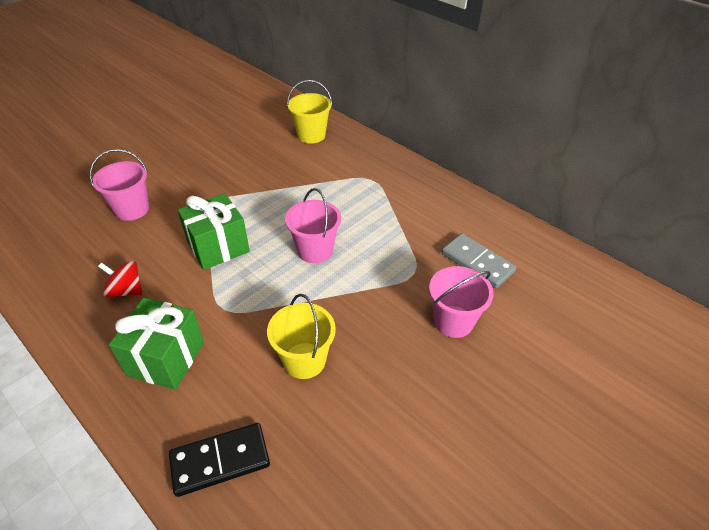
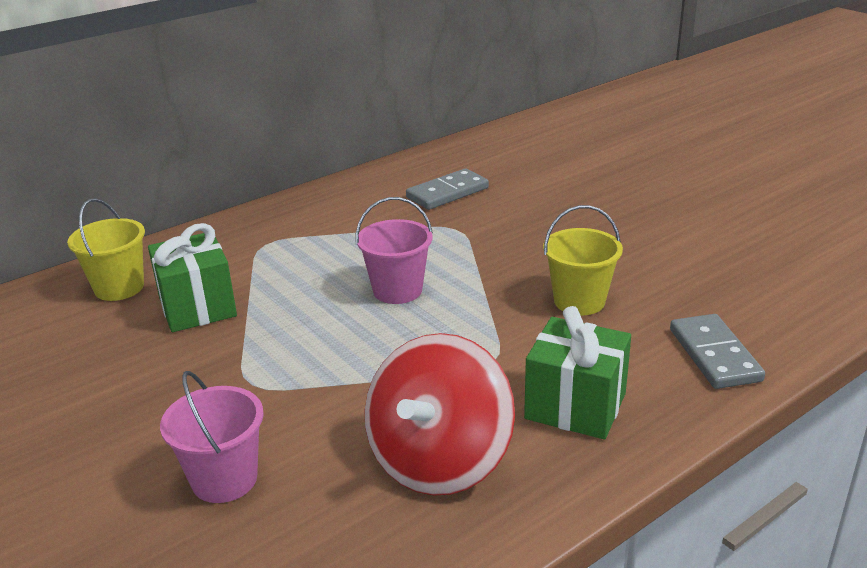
camera: 80 degrees left, 15 degrees down
red spinning top [98,261,142,298] -> red spinning top [364,333,515,495], size x2.08
black domino [169,423,270,497] -> grey domino [670,314,765,389]
green gift [178,193,250,270] -> green gift moved to [148,223,237,332]
pink bucket [429,266,494,338] -> none

